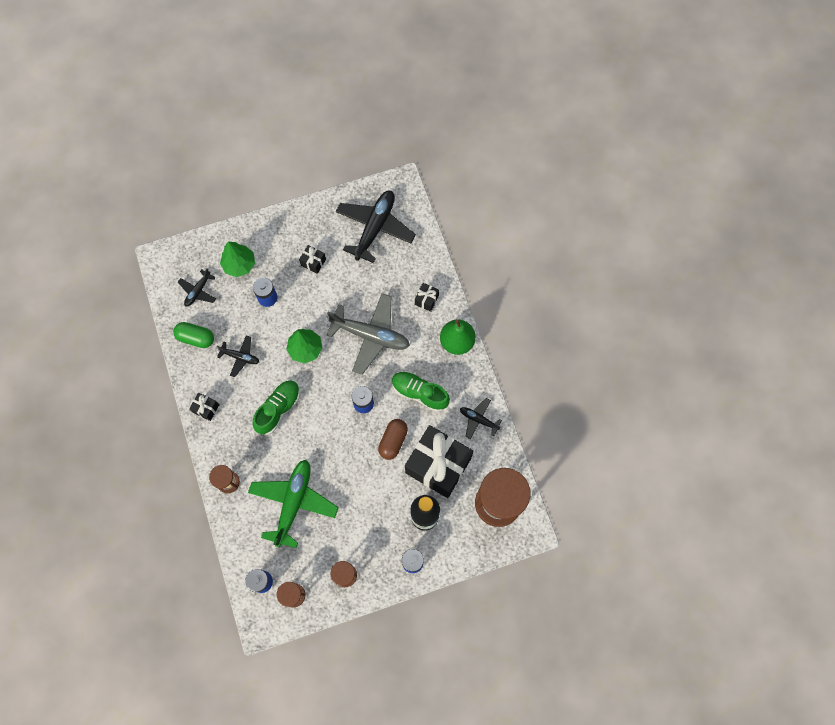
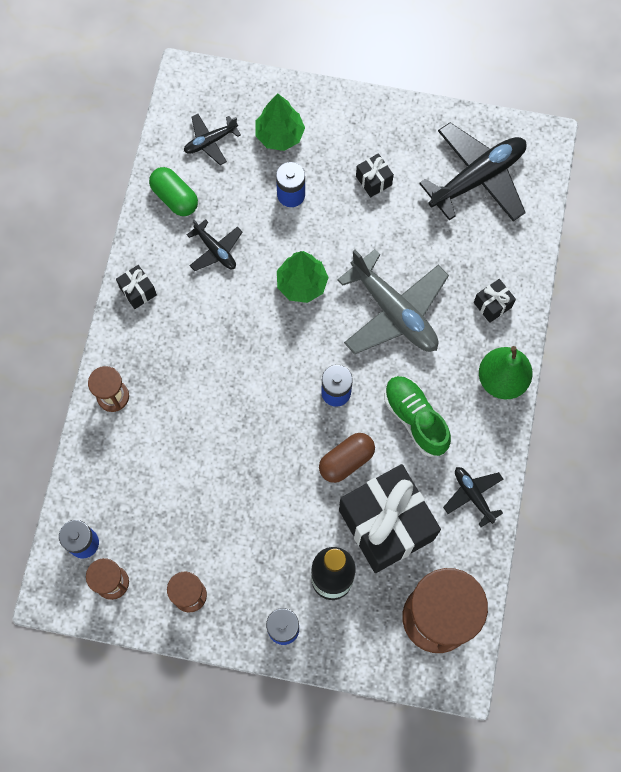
camera: 30 degrees right, 0 degrees up
green plane [248,460,339,548] -> none
green shoe [252,381,300,435] -> none

